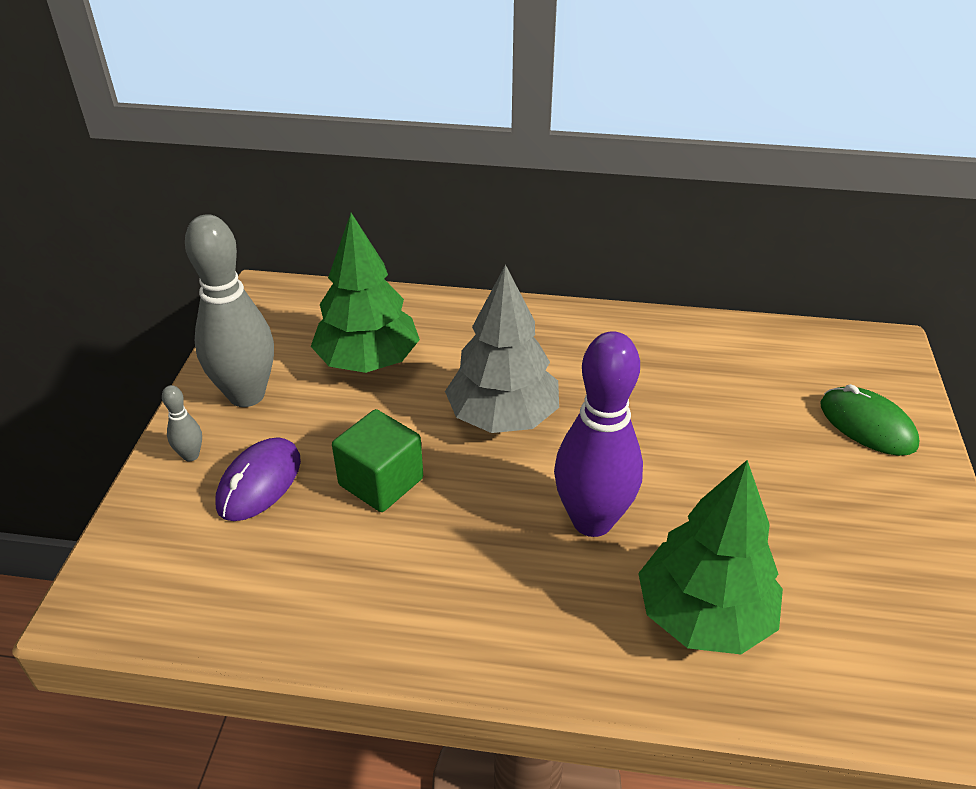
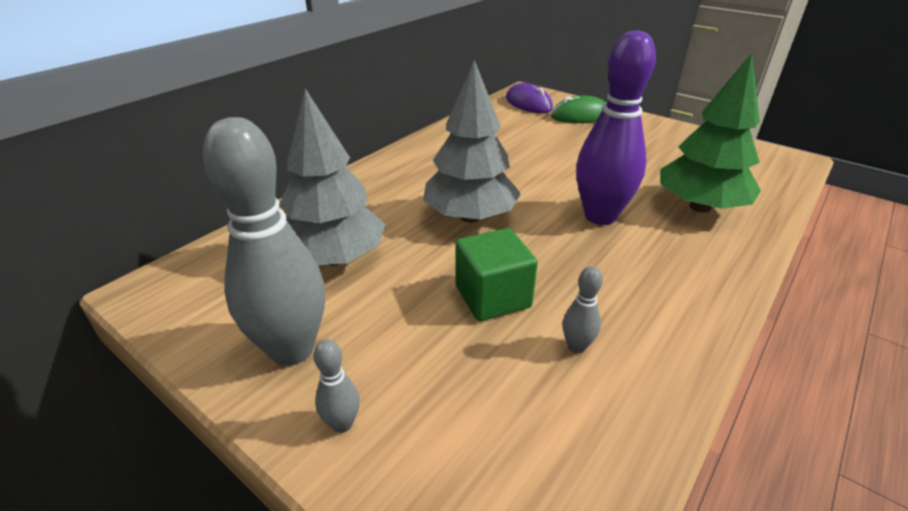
camera: 60 degrees left, 5 degrees down
purple mouse [216,437,301,521] -> purple mouse moved to [506,83,553,113]
green tree [311,213,420,373] -> grey tree [279,89,386,265]
none -> grey bowling pin [563,266,603,353]

